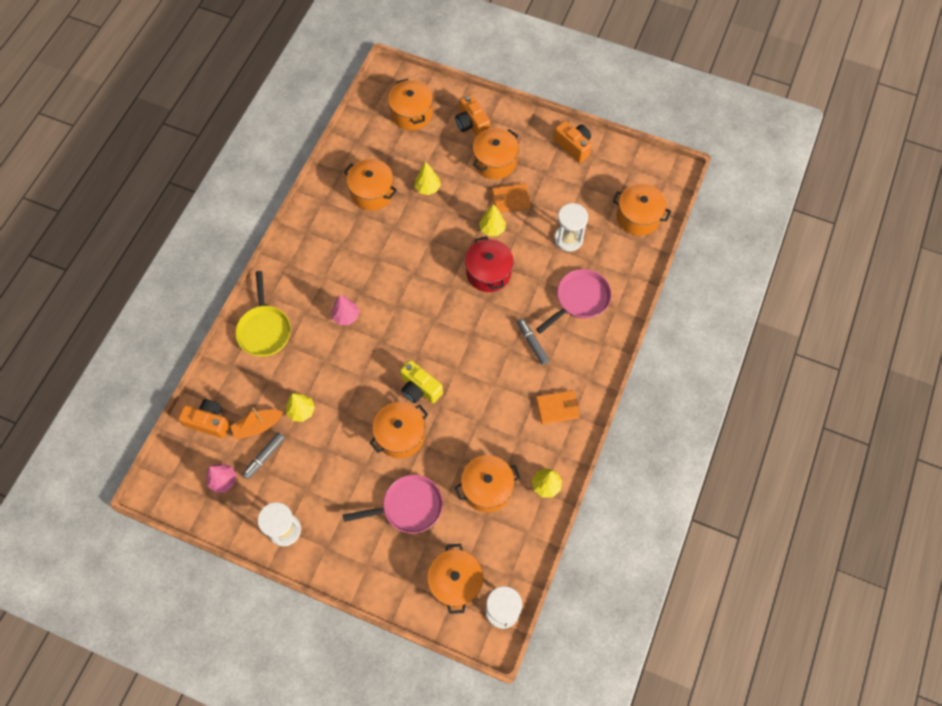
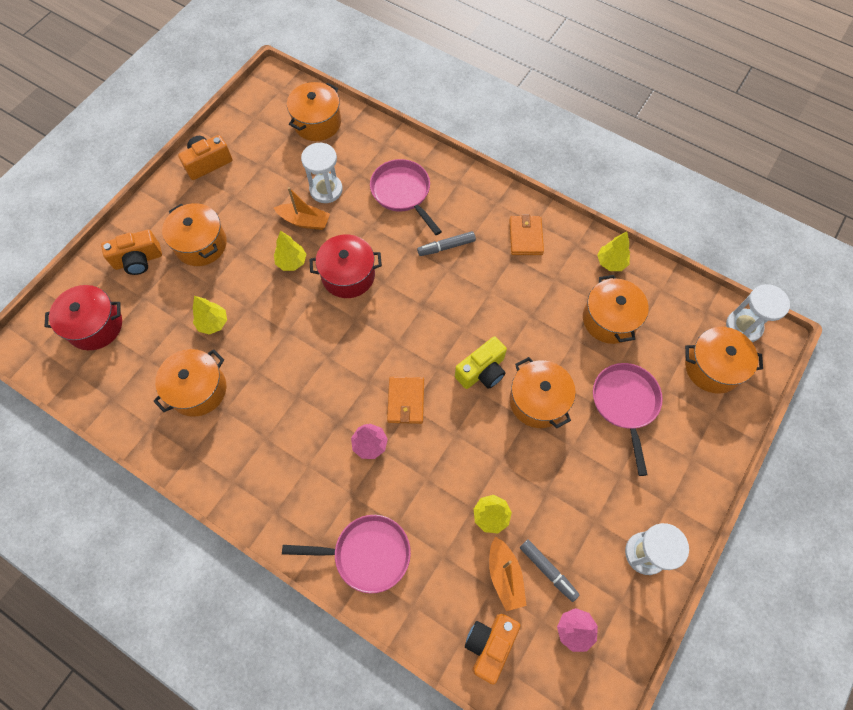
camera: 80 degrees left, 0 degrees up
yellow pan [235,271,291,357] -> pink pan [282,515,411,593]
orange pot [388,78,433,130] -> red pot [45,285,122,350]
orange wallet [492,184,531,212] -> orange wallet moved to [387,377,424,424]
none -> orange boat [274,187,330,230]

